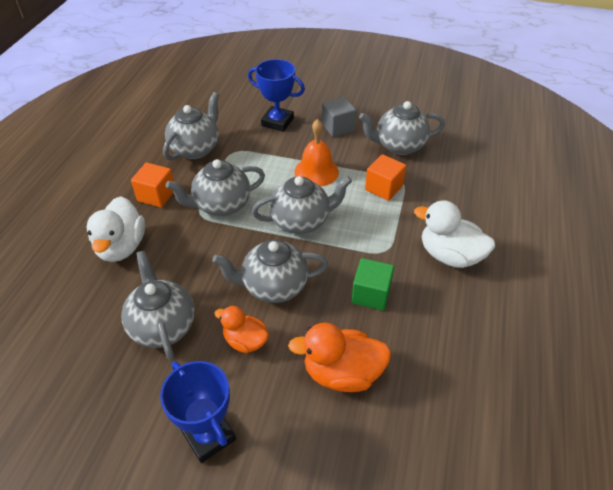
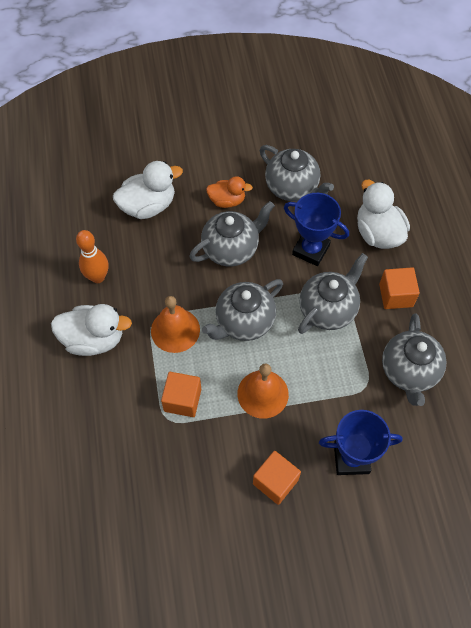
camera: 155 degrees right, 15 degrees up
blue trophy [160,361,236,463] -> blue trophy moved to [284,193,349,266]
orange duck [288,323,391,392] -> white duck [113,161,183,219]
grey cube [322,97,356,137] -> orange cube [253,451,301,505]
green cube [352,258,394,311] -> none
grey teapot [359,101,445,155] -> none
none -> orange bowling pin [76,230,108,283]
none -> orange bell [151,296,200,353]

